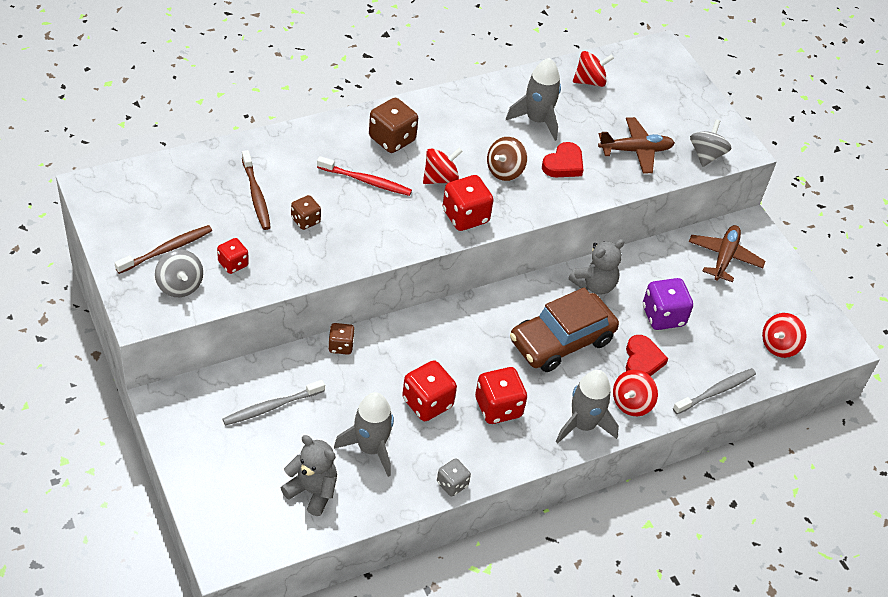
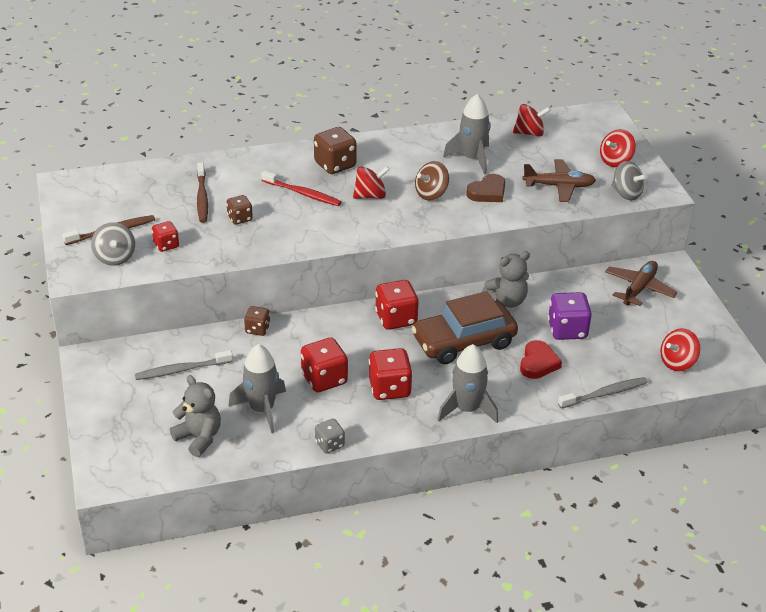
camera: 15 degrees right, 10 degrees down
red dice [443,175,494,231] -> red dice moved to [375,280,419,330]
red heart [542,142,583,177] -> brown heart [466,174,505,202]
red spinning top [613,370,658,416] -> red spinning top moved to [600,129,636,167]
grey spinning top [690,119,732,167] -> grey spinning top turned 105 degrees clockwise [611,161,647,201]

